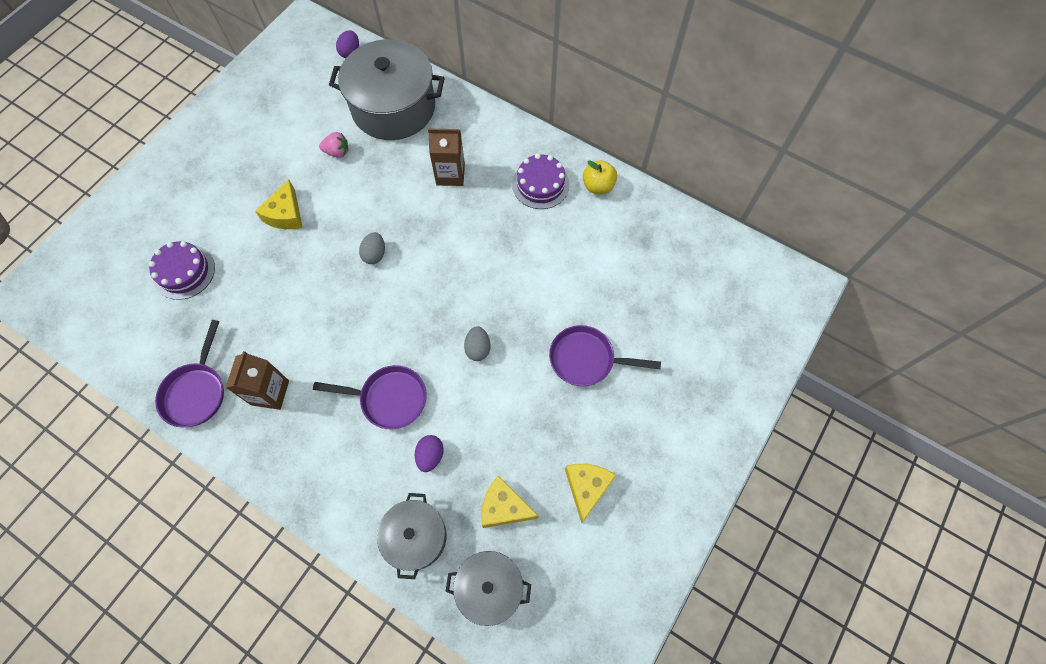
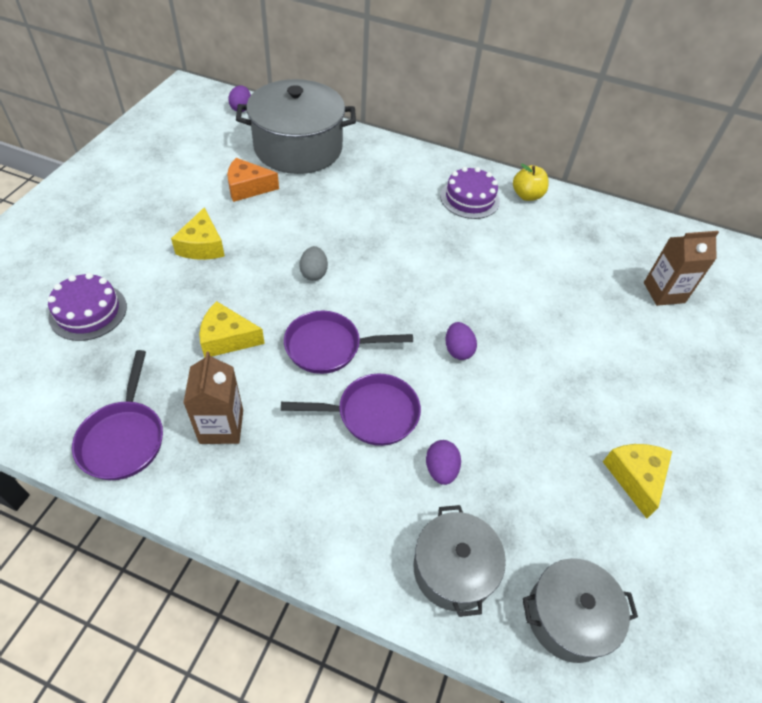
camera: 15 degrees left, 15 degrees down
pink strawberry [319,132,348,158] -> orange cheese [227,158,279,202]
brown carton [428,129,465,186] -> brown carton moved to [644,231,719,306]
grey egg [464,326,490,361] -> purple egg [446,322,477,360]
yellow cheese [481,475,539,528] -> yellow cheese moved to [199,301,265,358]
purple pan [549,325,661,386] -> purple pan moved to [284,311,413,374]

